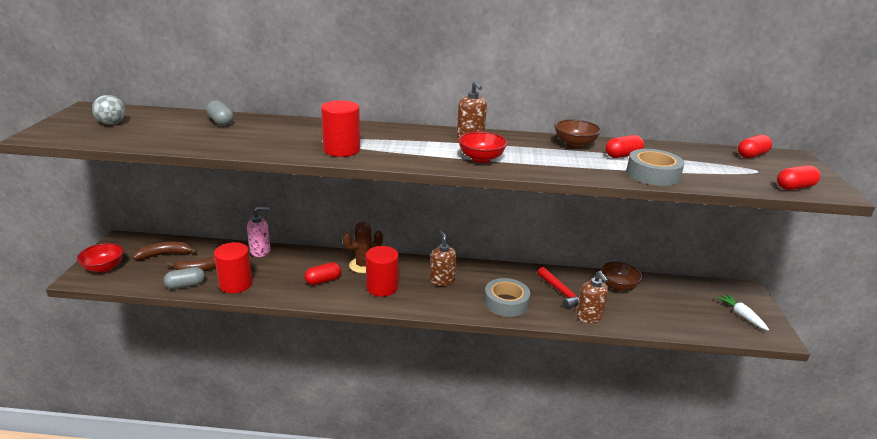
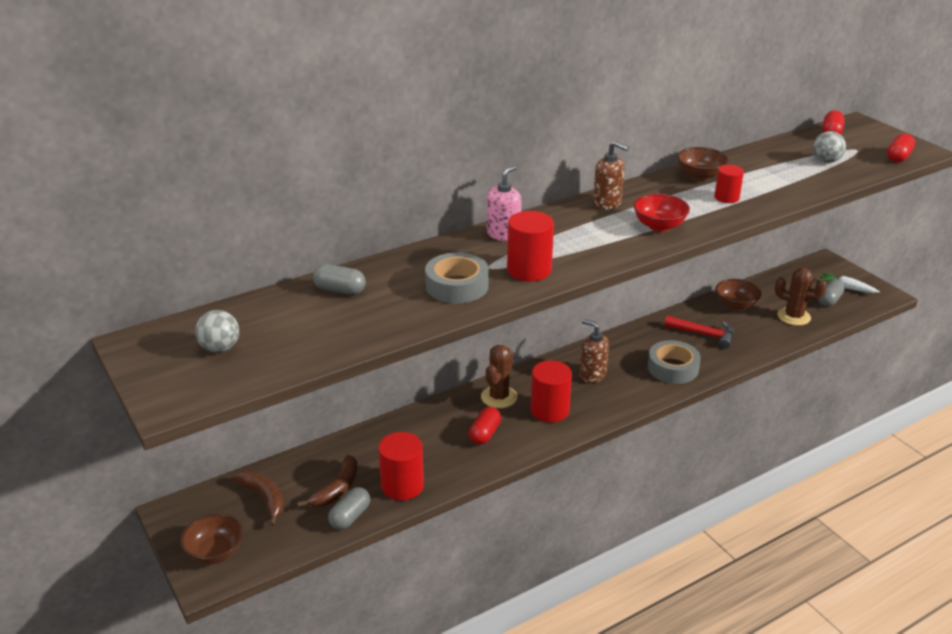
camera: 35 degrees left, 5 degrees up
red bowl [77,243,124,273] -> brown bowl [180,513,244,564]
brown banana [133,242,198,260] -> brown banana turned 105 degrees clockwise [233,471,284,526]
pink soap dispenser [247,207,271,257] -> pink soap dispenser moved to [487,165,522,241]
brown soap dispenser [576,271,609,323] -> none
red capsule [605,135,644,158] -> none
grey tape [626,149,684,186] -> grey tape moved to [425,253,489,303]
none -> red cylinder [714,165,744,203]
none -> brown cactus [775,268,827,326]
none -> grey ball [813,131,846,163]
none -> grey capsule [818,279,845,307]

